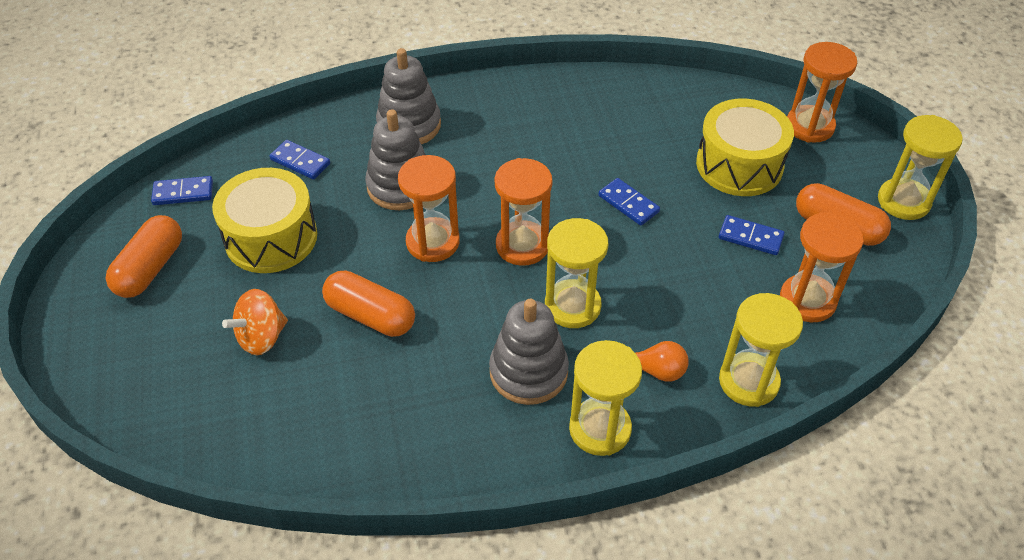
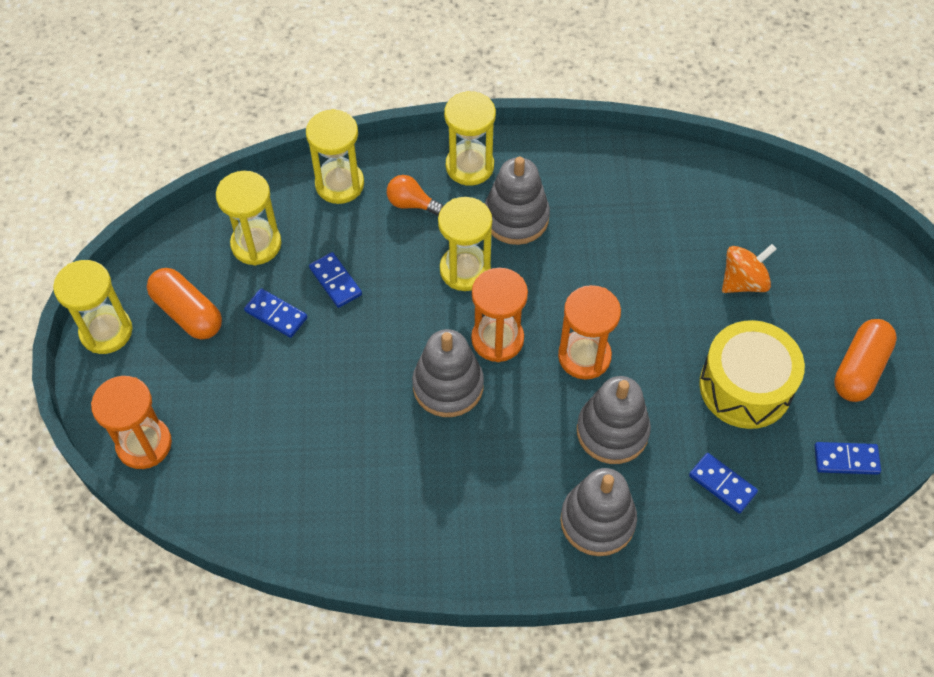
camera: 170 degrees left, 10 degrees up
orange capsule [322,271,415,337] -> none
blue domino [598,178,660,226] -> blue domino moved to [309,252,362,308]
yellow drum [696,98,794,196] -> none
orange hourglass [780,212,864,323] -> yellow hourglass [216,171,282,265]
none -> grey stacking toy [412,329,484,417]

